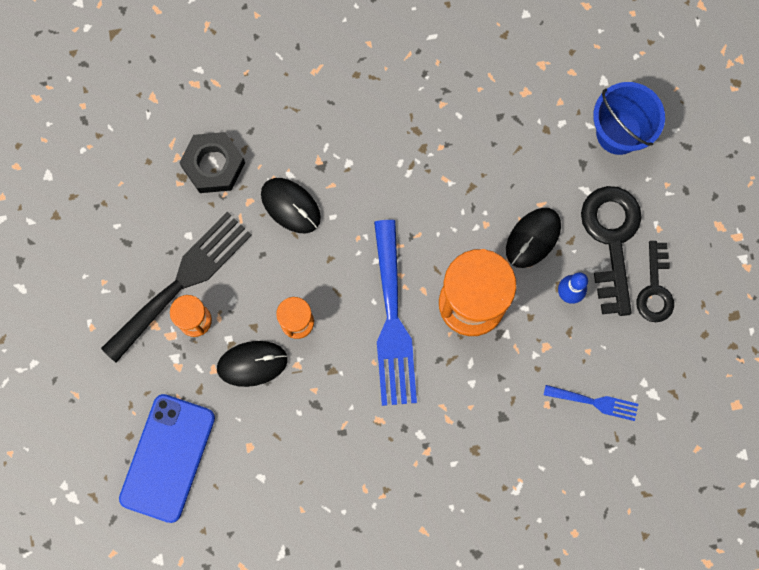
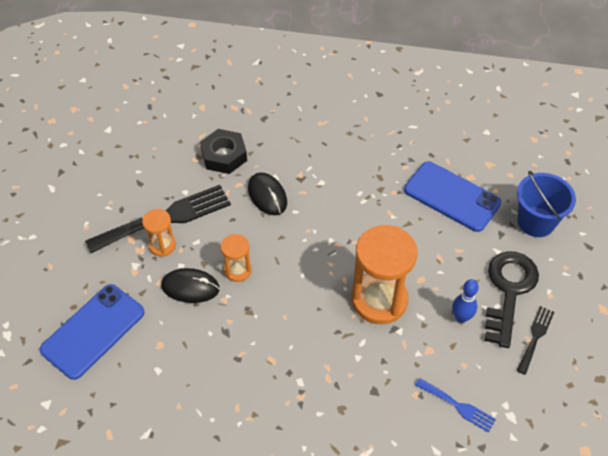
camera: 20 degrees right, 25 degrees down
blue fork [374,220,417,406] -> none
black mouse [506,208,561,268] -> none
black key [636,241,674,322] -> black fork [517,306,554,375]
none -> blue phone [404,161,501,232]

